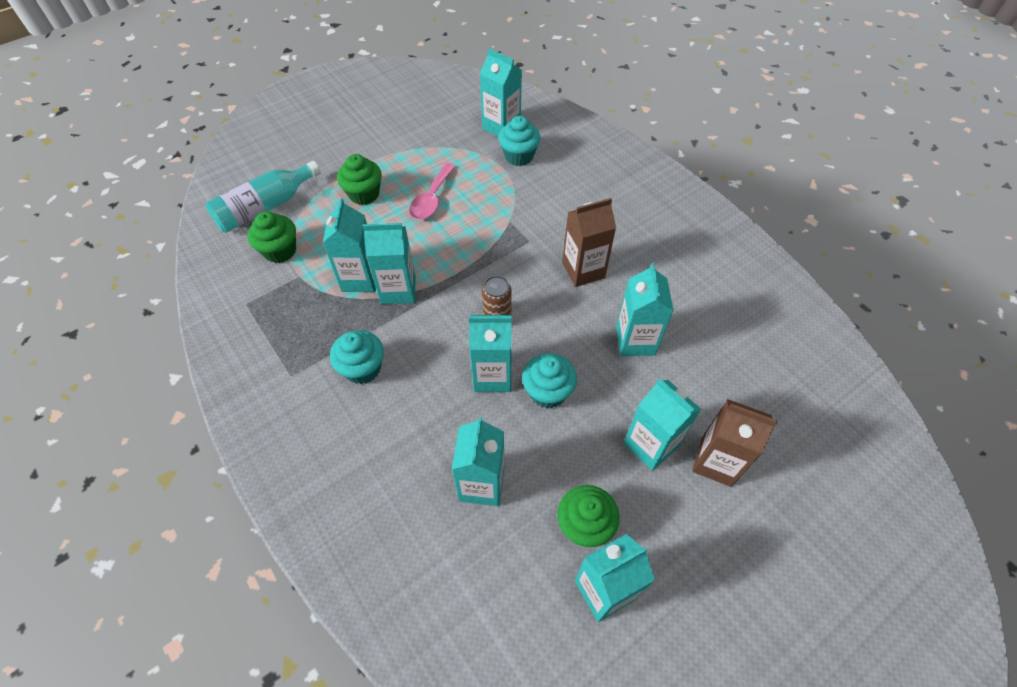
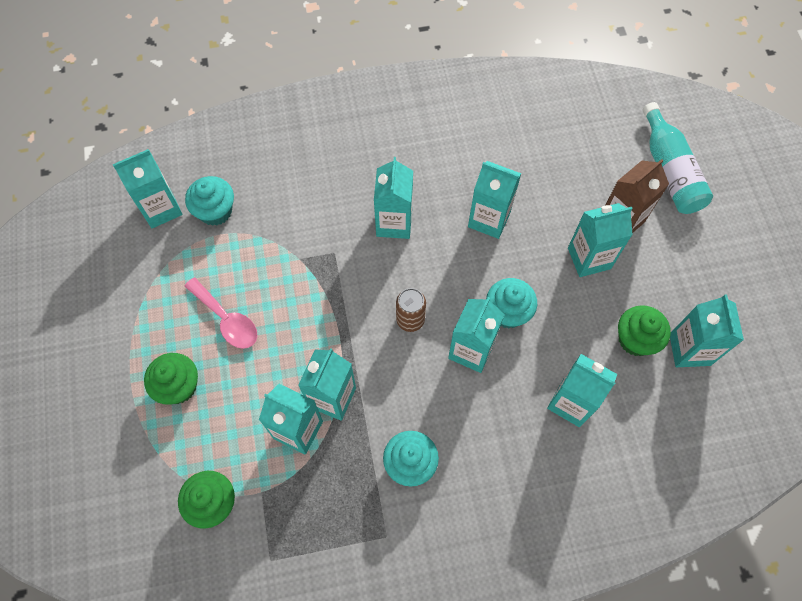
camera: 65 degrees left, 10 degrees up
turquoise bottle [206,161,321,233] -> turquoise bottle moved to [642,102,713,214]
brown carton [562,198,616,287] -> turquoise carton [374,157,413,239]

